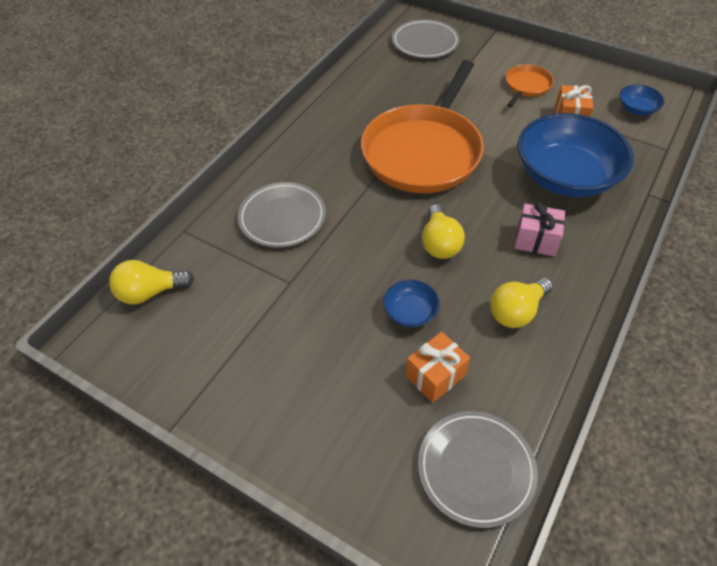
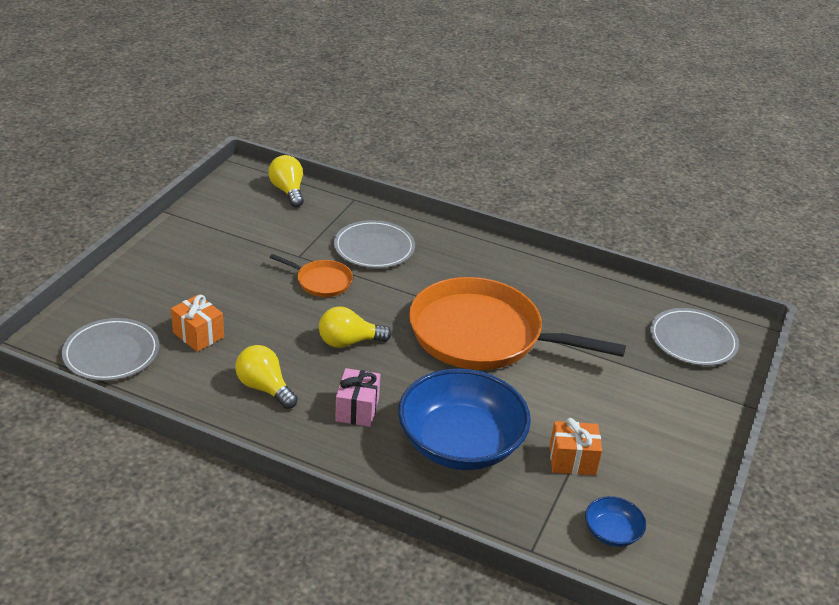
camera: 80 degrees right, 15 degrees down
blue bowl [383,280,440,327] -> none
orange pan [506,65,554,107] -> orange pan moved to [269,254,353,297]

